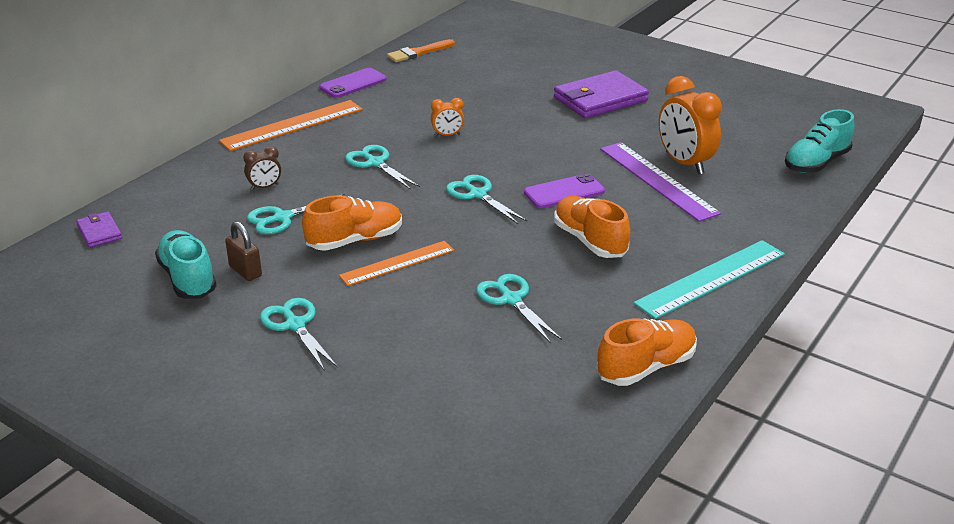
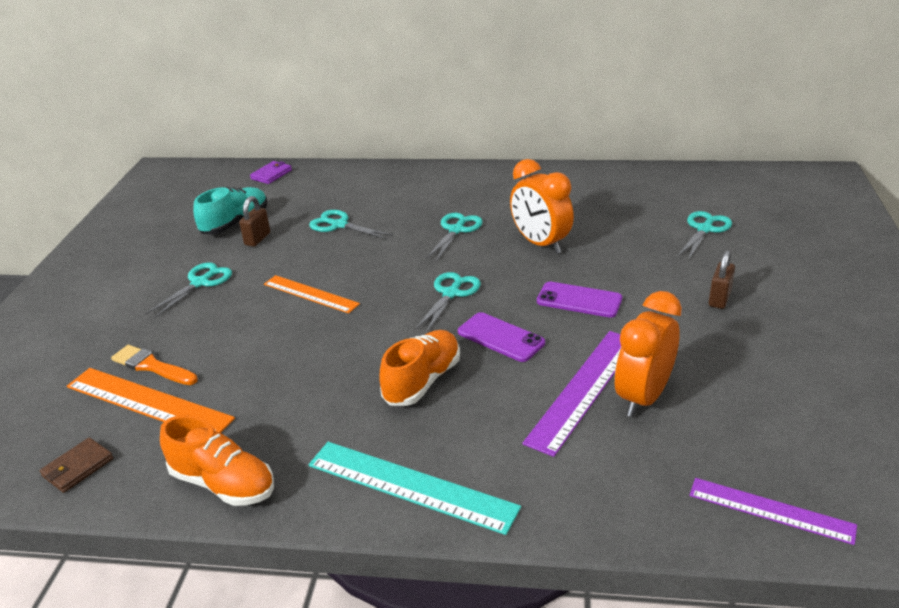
camera: 65 degrees right, 0 degrees up
orange ruler [219,100,363,151] -> orange ruler moved to [67,368,235,433]
brown clock [243,146,281,190] -> none
orange shoe [302,195,402,251] -> none
purple phone [319,68,387,98] -> purple phone moved to [537,282,622,318]
orange brush [387,39,455,62] -> orange brush moved to [111,345,198,385]
orange clock [431,98,464,137] -> orange clock [510,159,574,254], size x2.05
turquoise scissors [476,274,562,342] -> turquoise scissors moved to [677,211,732,260]
purple wallet [554,70,649,119] -> brown padlock [708,250,735,309]
turquoise shoe [785,109,855,173] -> purple ruler [689,478,857,545]
none -> brown wallet [40,437,113,493]

